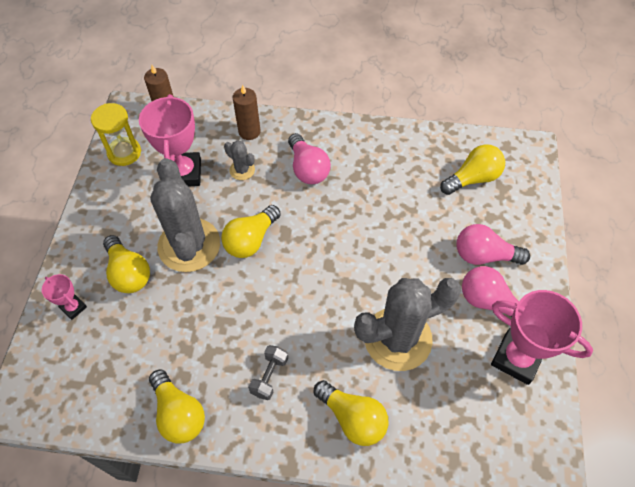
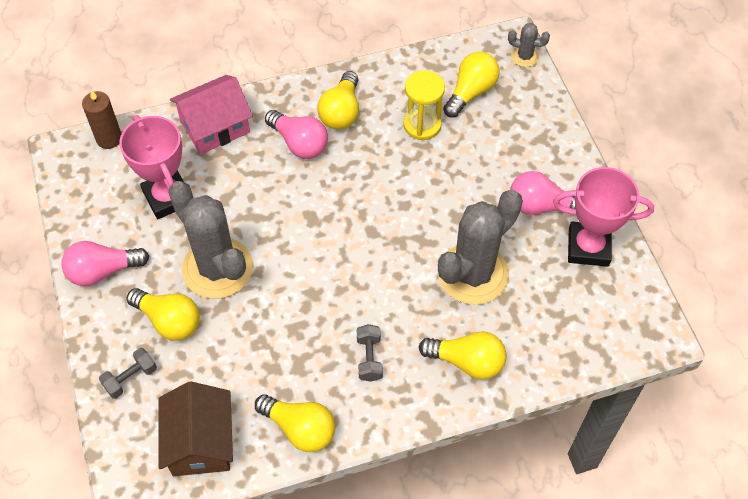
camera: 25 degrees left, 0 degrees up
pink trophy [42,274,87,320] -> grey dumbbell [99,348,157,399]
yellow hourglass [91,103,141,166] -> yellow hourglass moved to [403,70,445,140]
yellow light bulb [221,205,281,258] -> yellow light bulb moved to [317,71,359,130]
grey cactus [224,140,255,180] -> grey cactus moved to [508,23,550,67]
brown candle [233,85,261,140] -> pink house [170,75,253,155]
pink light bulb [457,224,530,265] -> pink light bulb moved to [62,241,149,286]
none -> brown house [158,381,233,476]

